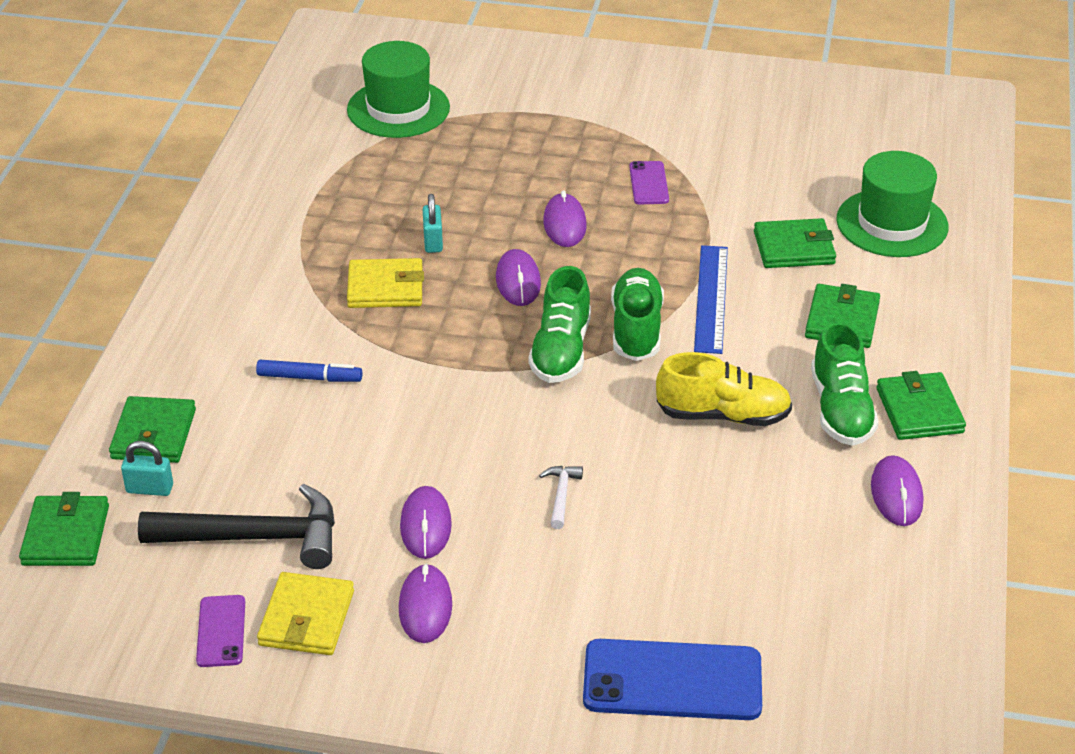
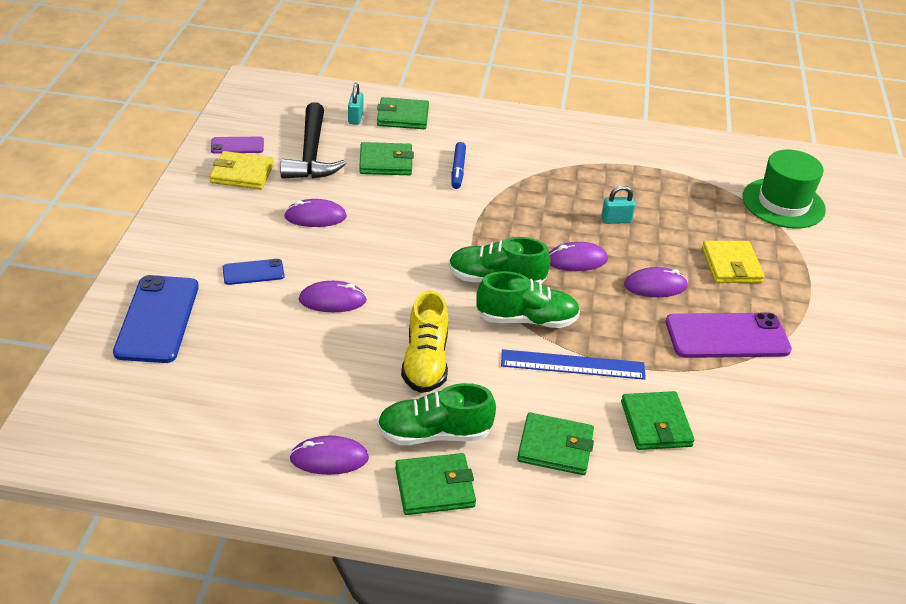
camera: 85 degrees right, 0 degrees up
green wallet [19,492,109,566] -> green wallet moved to [359,142,414,175]
yellow wallet [347,258,424,308] -> yellow wallet moved to [702,241,765,283]
purple mouse [399,564,452,643] -> purple mouse moved to [299,281,367,312]
white hammer [539,466,583,529] -> none
purple phone [629,161,669,204] -> purple phone [666,313,792,358], size x1.92
green hat [836,151,948,257] -> none
none -> blue phone [222,259,284,285]

